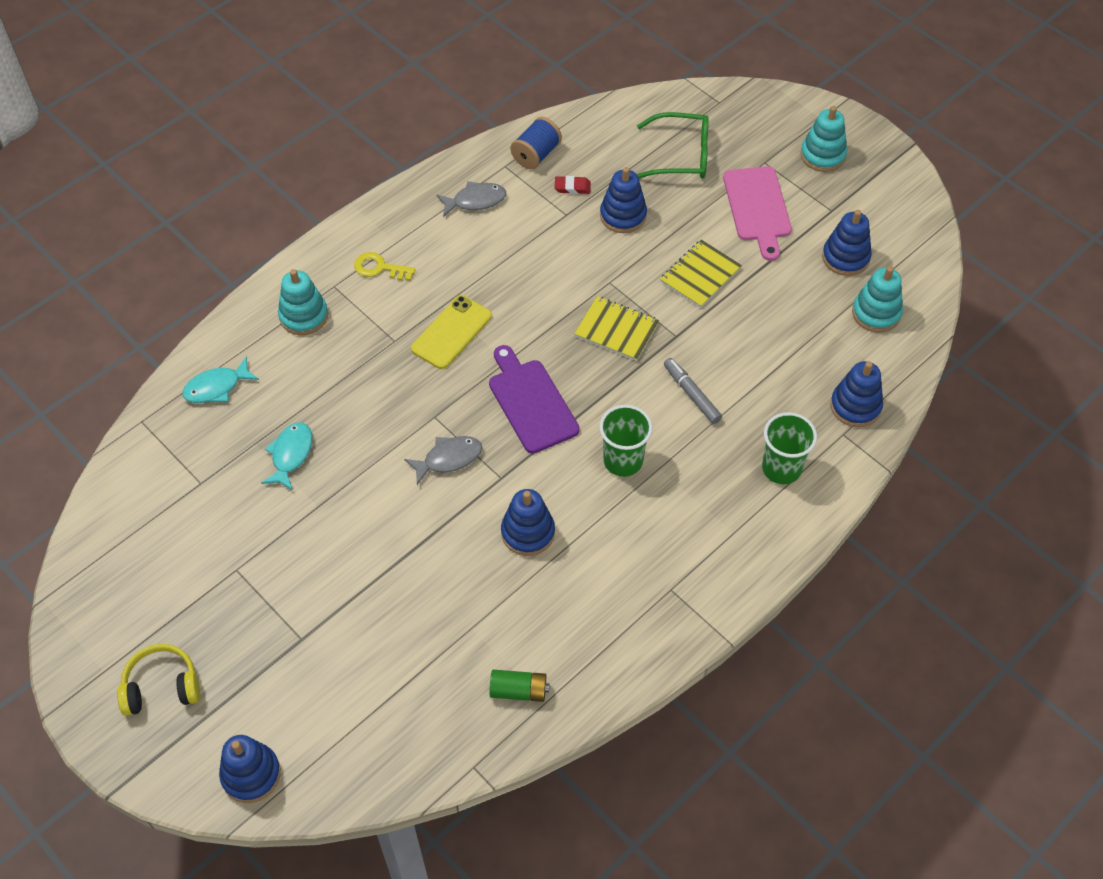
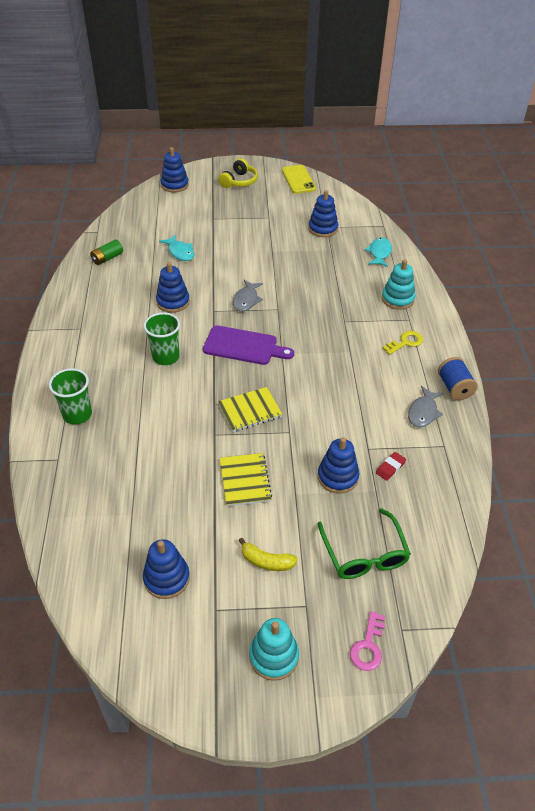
camera: 130 degrees right, 10 degrees down
turquoise fish [261,422,312,491] -> turquoise fish moved to [159,235,194,261]
yellow phone [411,295,492,369] -> yellow phone moved to [282,165,316,194]
blue spool [510,117,562,169] -> blue spool moved to [438,357,478,400]
green glasses [637,112,709,179] -> green glasses turned 60 degrees counterclockwise [318,508,411,579]
grey marker [664,358,722,424] -> none
pink cutting board [723,166,792,261] -> yellow banana [238,538,298,571]
blue stacking toy [830,361,883,427] -> blue stacking toy moved to [308,190,338,237]
turquoise stacking toy [852,266,903,332] -> none
none -> pink key [350,611,385,671]

